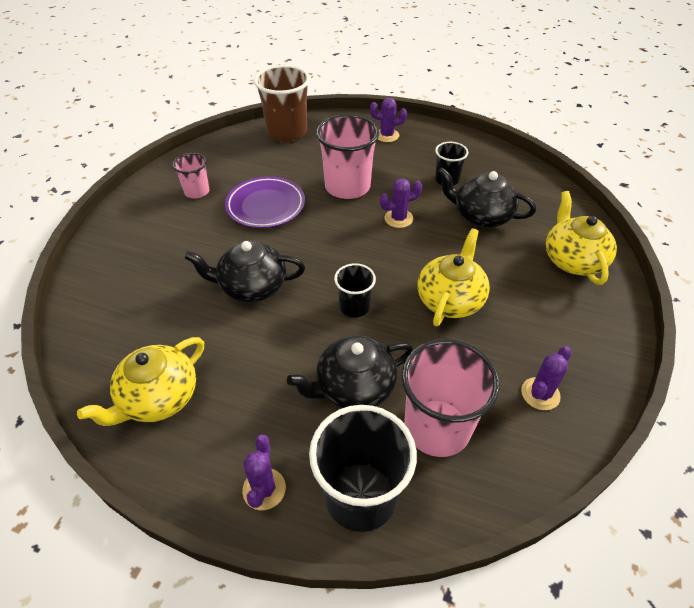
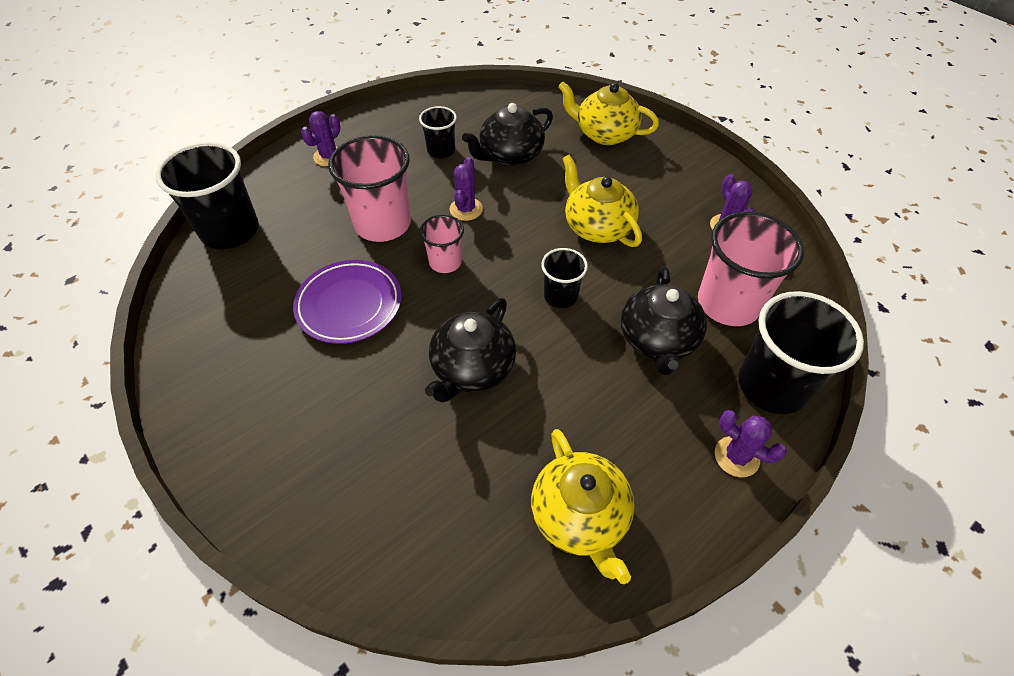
camera: 60 degrees left, 5 degrees up
pink cup [172,153,210,198] -> pink cup moved to [420,215,464,273]
brown cup [254,65,310,142] -> black cup [156,142,259,250]

